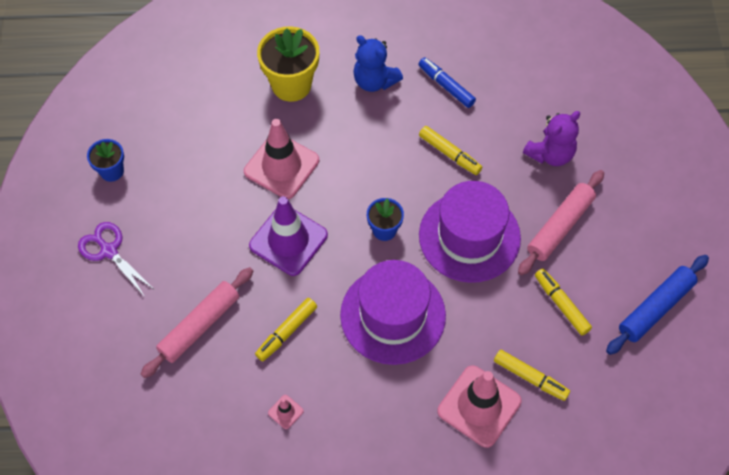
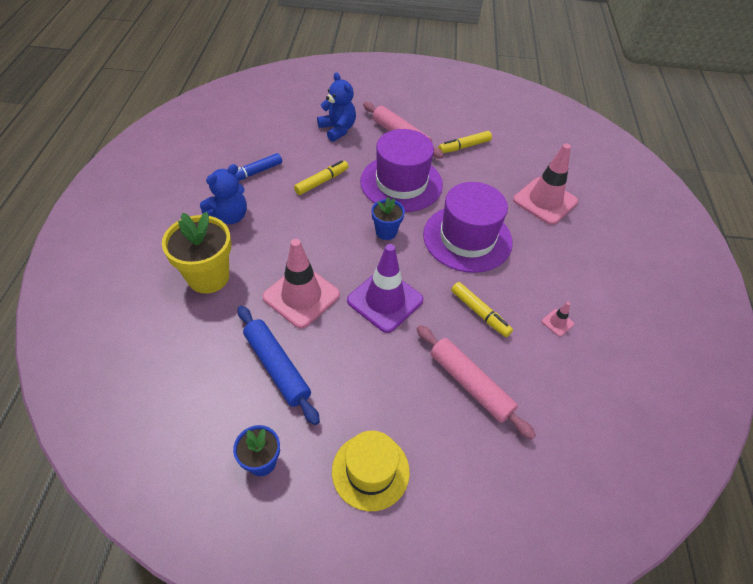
camera: 85 degrees left, 10 degrees down
purple scissors [78,222,155,297] -> yellow hat [332,431,410,511]
yellow marker [494,349,570,401] -> none
purple teddy bear [523,111,580,166] -> blue teddy bear [317,72,356,142]
blue rolling pin [606,255,709,355] -> blue rolling pin moved to [238,306,320,425]

